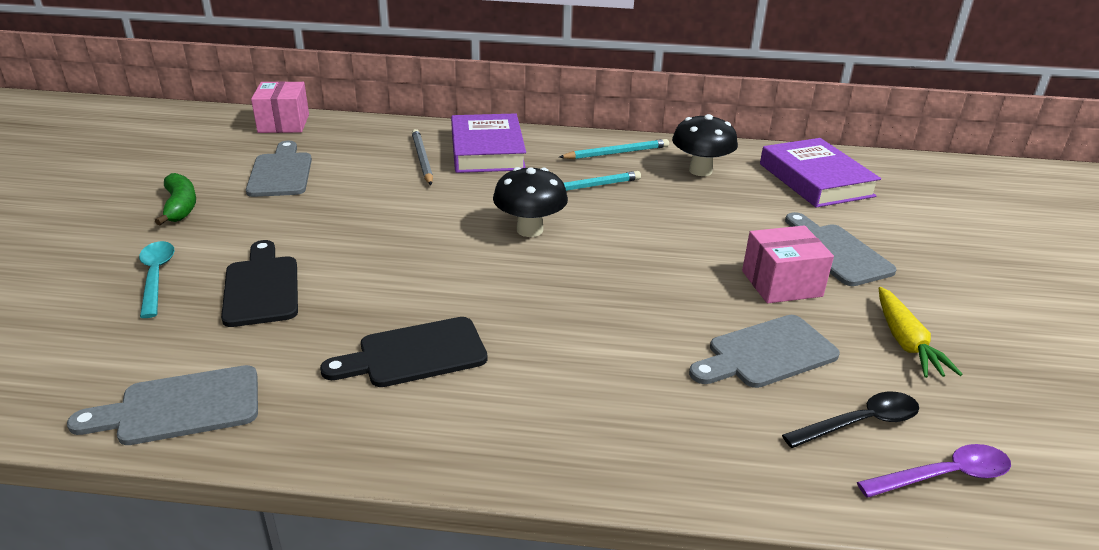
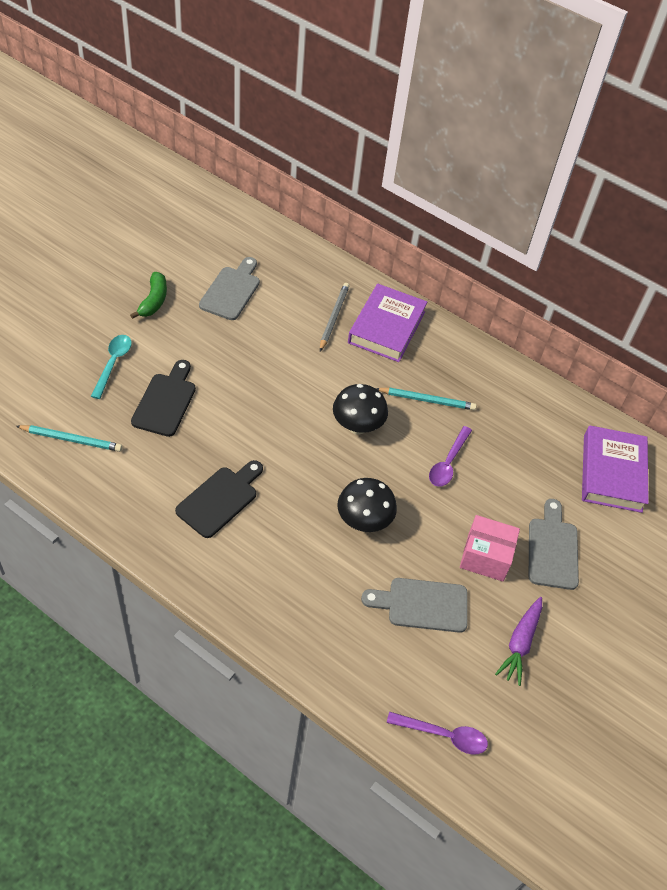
camera: 25 degrees right, 20 degrees up
grey cutting board [67,365,258,445] -> none
pink box [251,81,309,133] -> none
black cutting board [320,317,488,387] -> black cutting board turned 120 degrees clockwise [175,460,263,538]
turquoise pencil [559,139,669,159] -> turquoise pencil moved to [16,425,122,452]
black mushroom [672,114,738,176] -> black mushroom moved to [337,478,397,532]
black spoon [782,392,919,448] -> none
yellow carrot [879,287,963,378] -> purple carrot [495,597,542,686]
none -> purple spoon [429,426,472,487]

